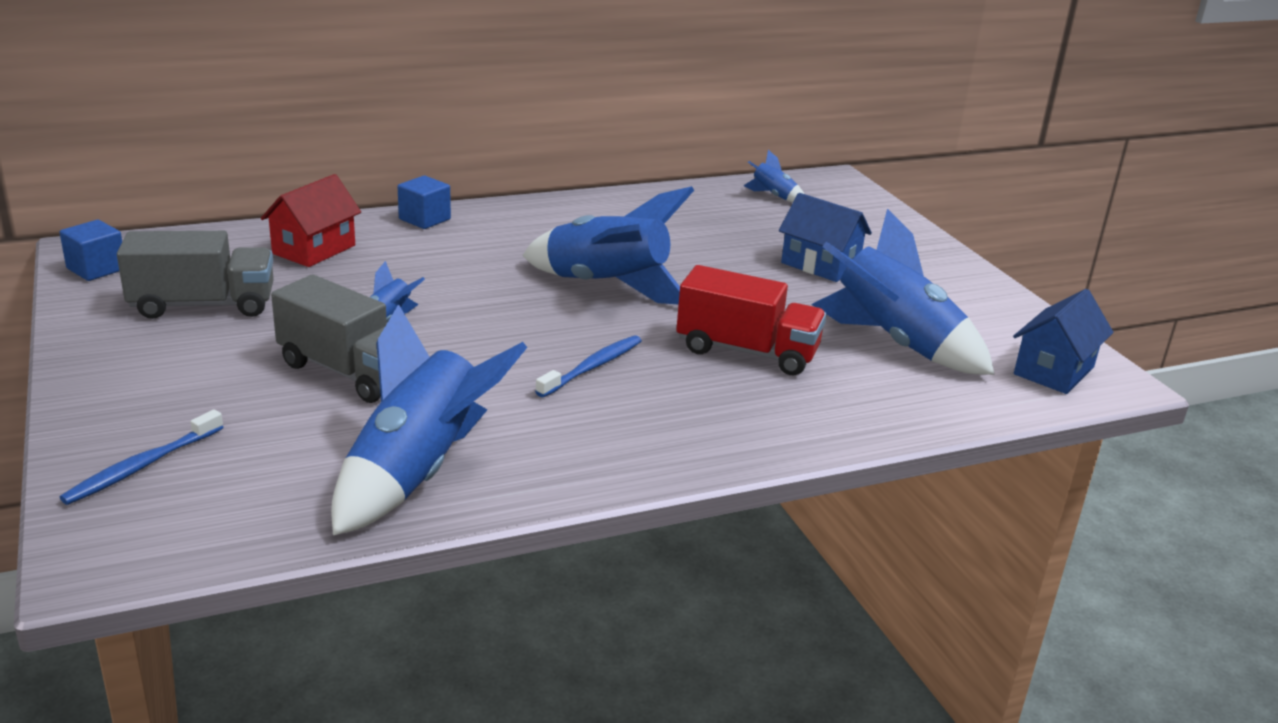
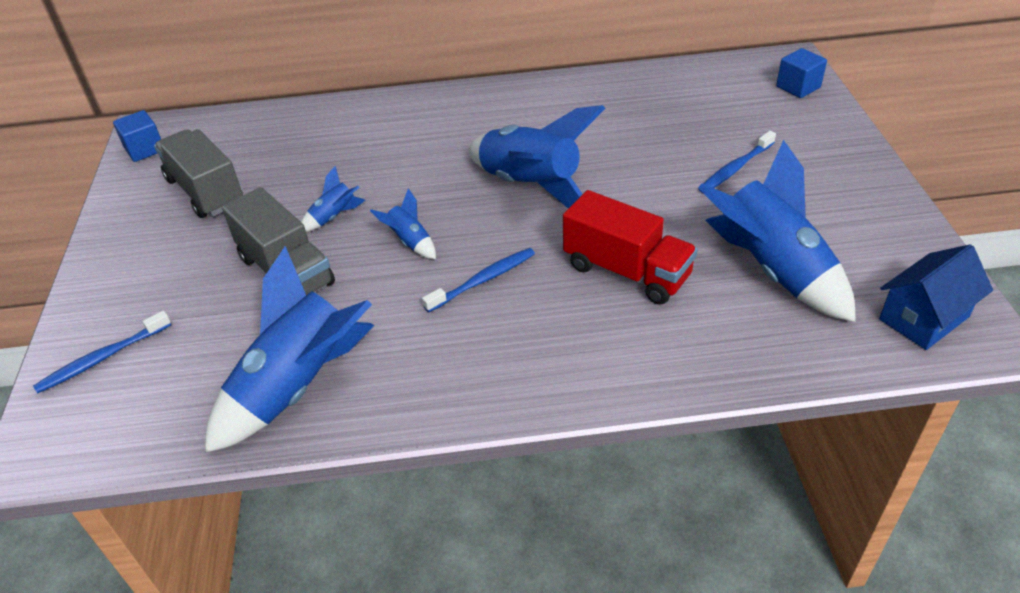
camera: 20 degrees right, 15 degrees up
grey truck [117,231,274,319] -> grey truck turned 135 degrees counterclockwise [154,129,243,218]
red house [261,174,361,267] -> none
blue cube [398,176,451,229] -> blue cube moved to [776,48,827,98]
blue rocket [743,150,804,202] -> blue rocket moved to [370,189,436,259]
blue house [779,193,872,282] -> blue toothbrush [698,131,776,193]

